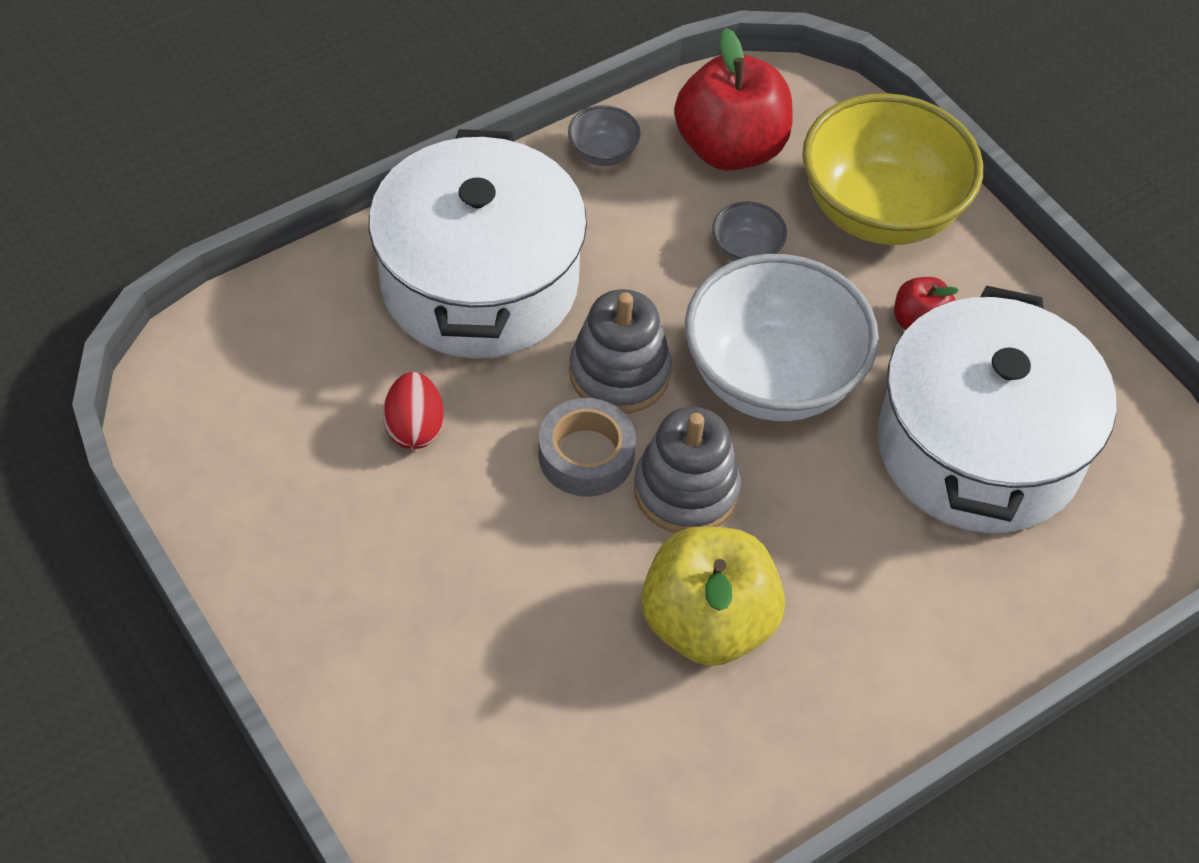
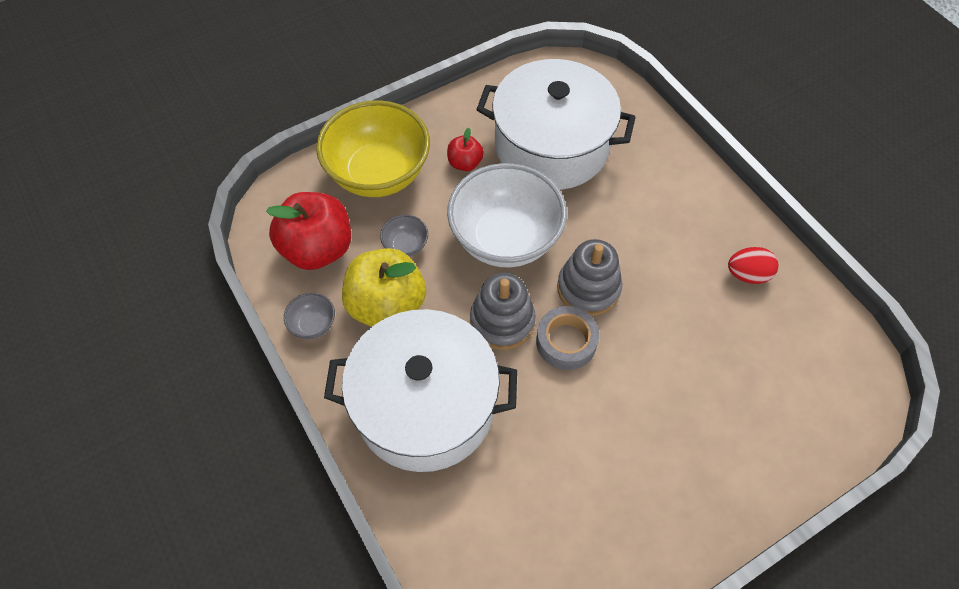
camera: 85 degrees left, 5 degrees up
red egg [383,372,444,449] -> red egg moved to [728,247,778,284]
yellow apple [641,527,785,666] -> yellow apple moved to [342,248,426,327]

